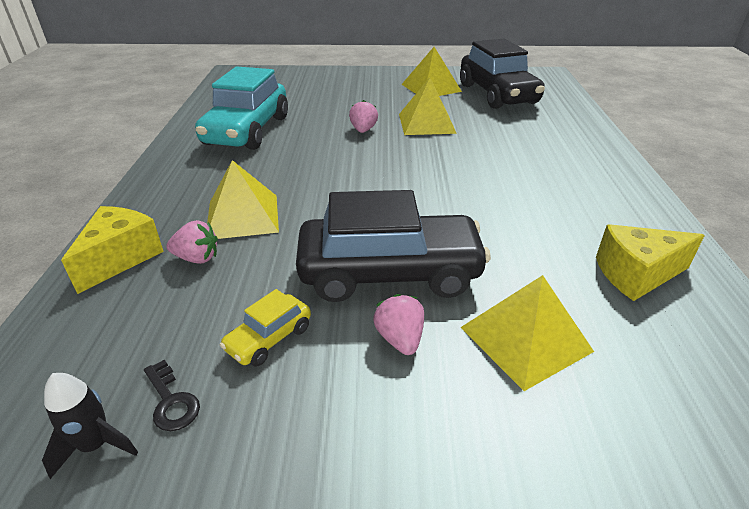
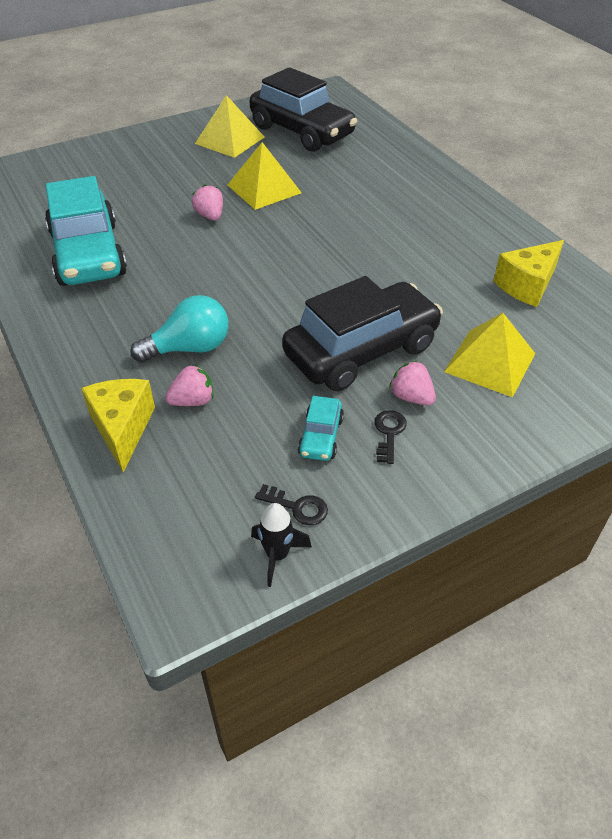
camera: 30 degrees left, 10 degrees up
yellow pyramid [207,160,279,239] -> turquoise light bulb [130,295,229,363]
yellow car [220,289,311,367] -> turquoise car [298,396,344,461]
none -> black key [375,410,407,464]

